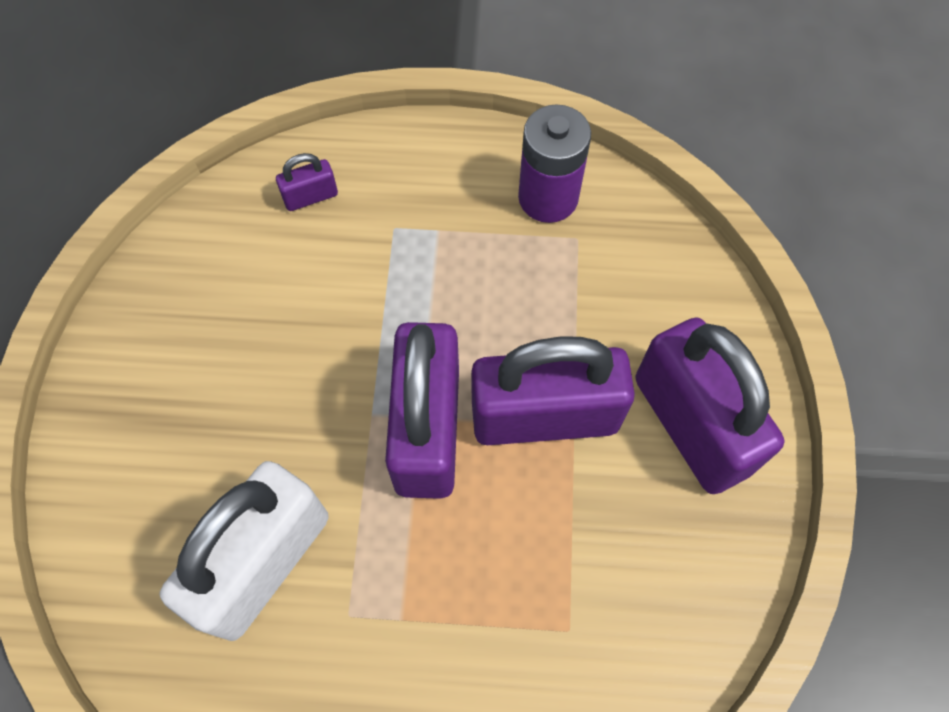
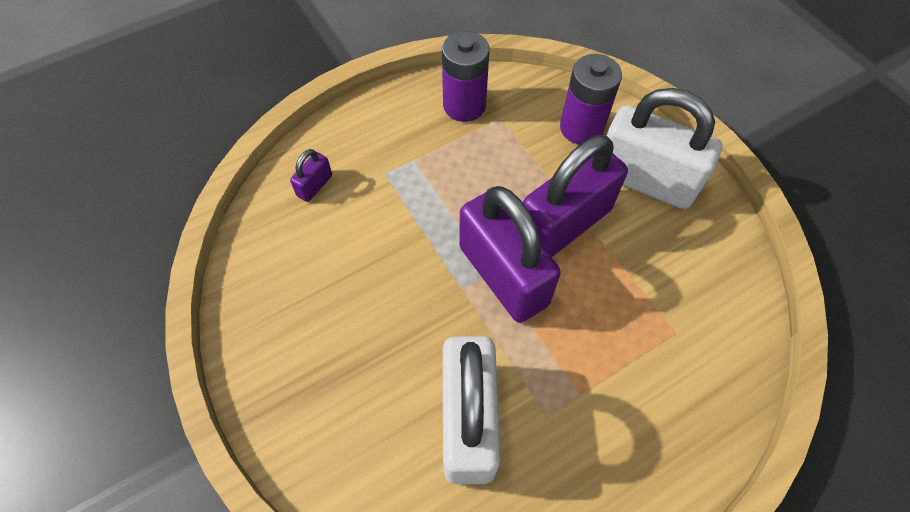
camera: 35 degrees left, 5 degrees down
purple padlock [635,317,784,494] -> white padlock [607,88,722,209]
none -> purple battery [560,54,622,145]

